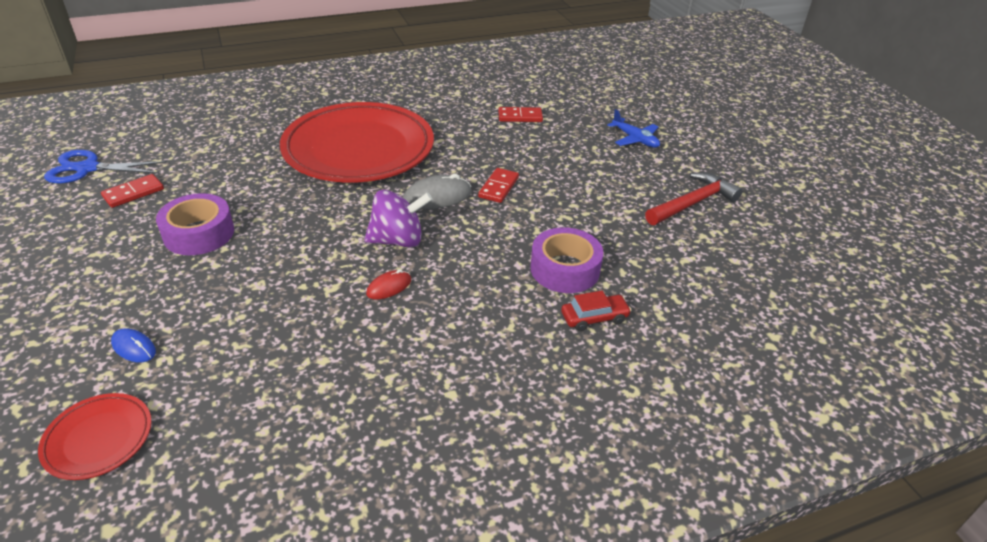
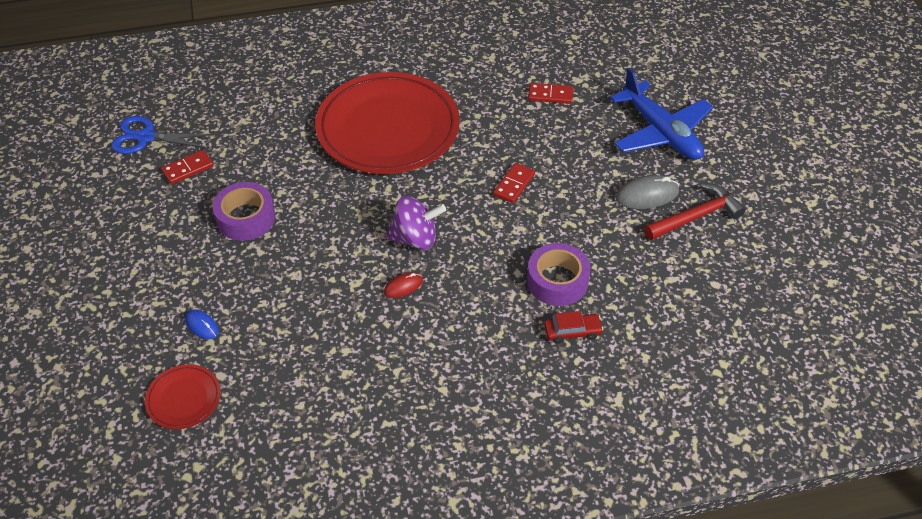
camera: 10 degrees right, 10 degrees up
grey mouse [403,174,472,210] -> grey mouse moved to [615,175,679,209]
blue plane [607,109,660,148] -> blue plane [610,68,713,160], size x1.97

